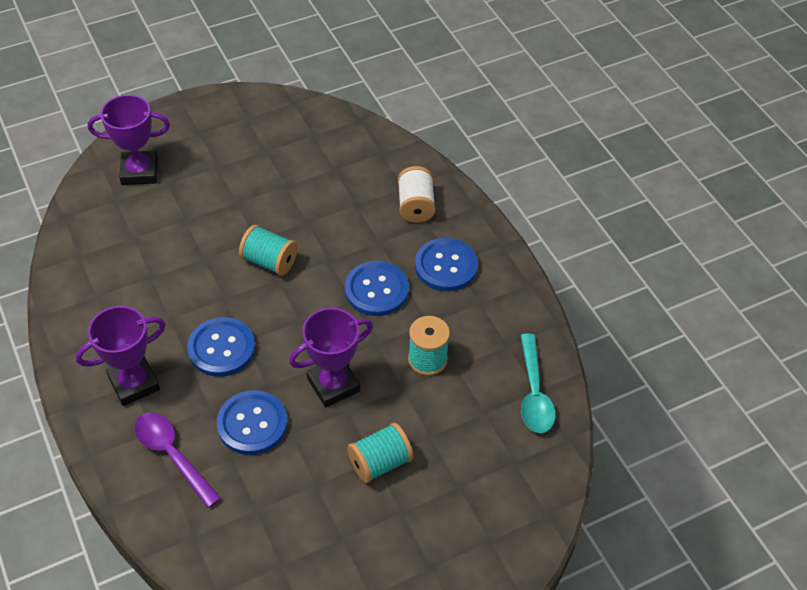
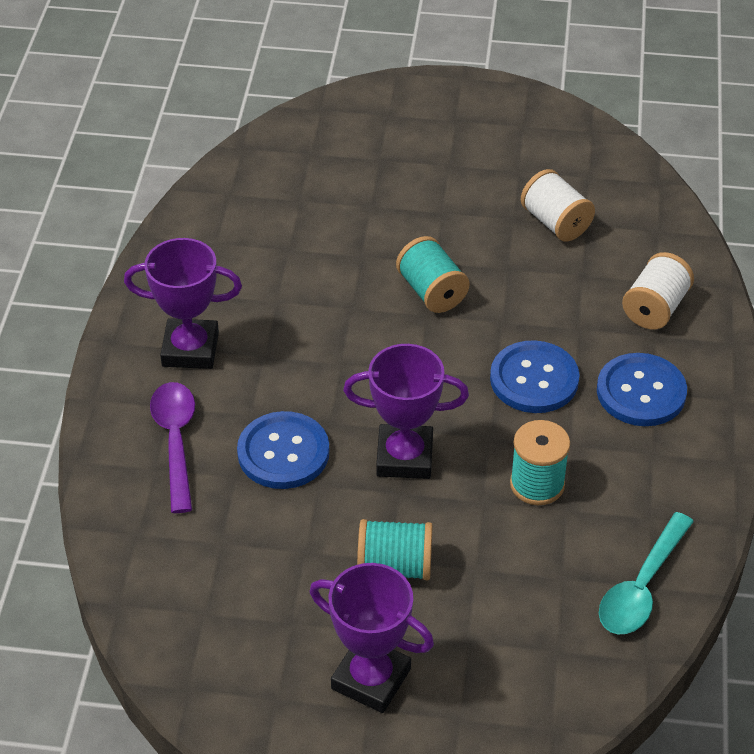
camera: 35 degrees right, 5 degrees down
purple trophy [88,95,170,185] -> purple trophy moved to [310,563,434,713]
blue button [187,317,255,377] -> none
none -> white spool [521,169,595,242]

